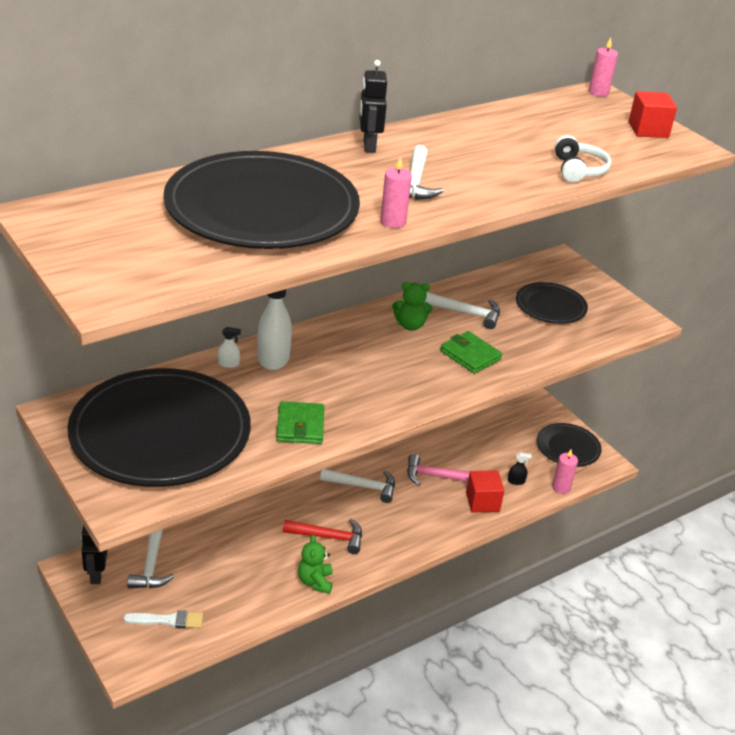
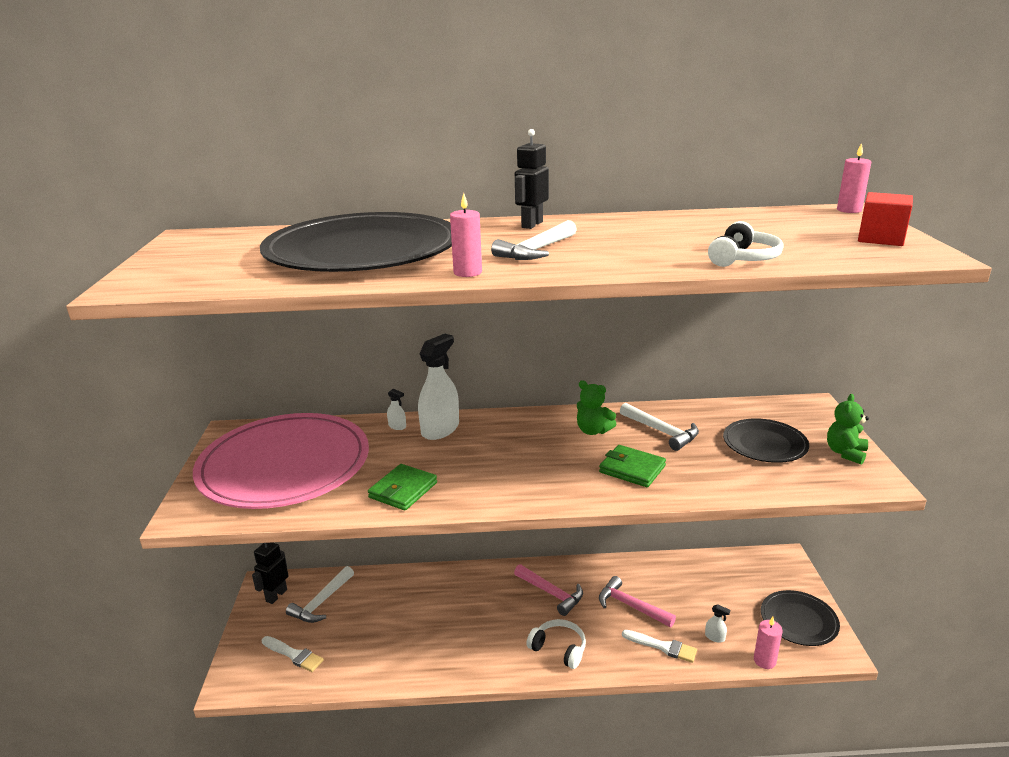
camera: 35 degrees right, 10 degrees down
black plate [67,368,251,487] -> pink plate [193,413,369,509]
red hammer [283,519,362,554] -> none
green teddy bear [298,534,333,594] -> green teddy bear moved to [827,394,869,465]
white hammer [320,469,395,503] -> pink hammer [514,564,583,616]
green wallet [440,331,502,374] -> green wallet turned 45 degrees counterclockwise [599,445,666,487]
red cube [466,471,504,513] -> white brush [622,630,697,663]
black spray bottle [508,452,532,485] -> white spray bottle [705,604,730,643]
none -> white headphones [526,619,586,669]

